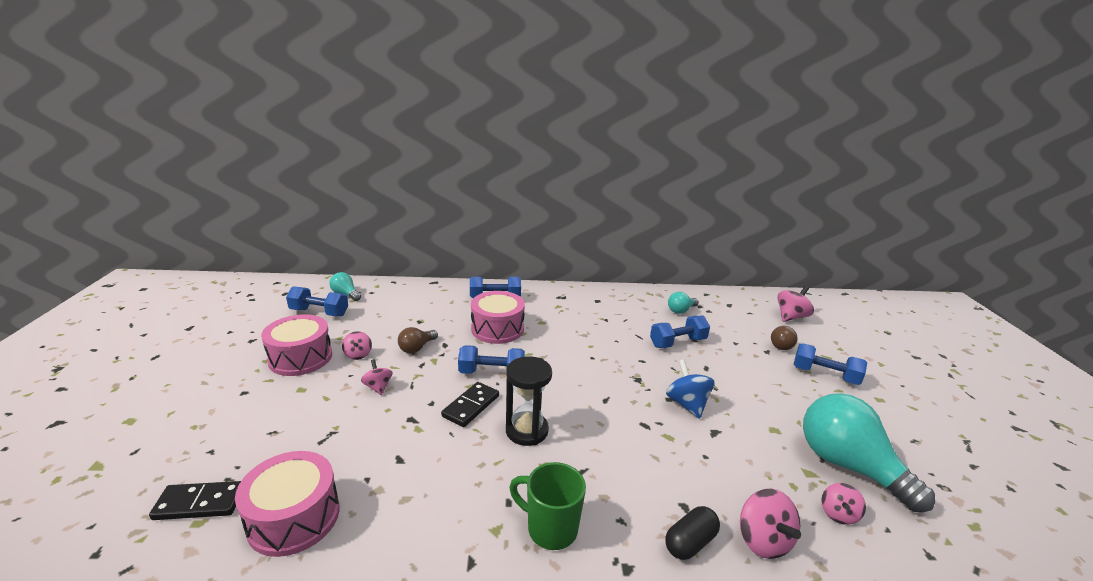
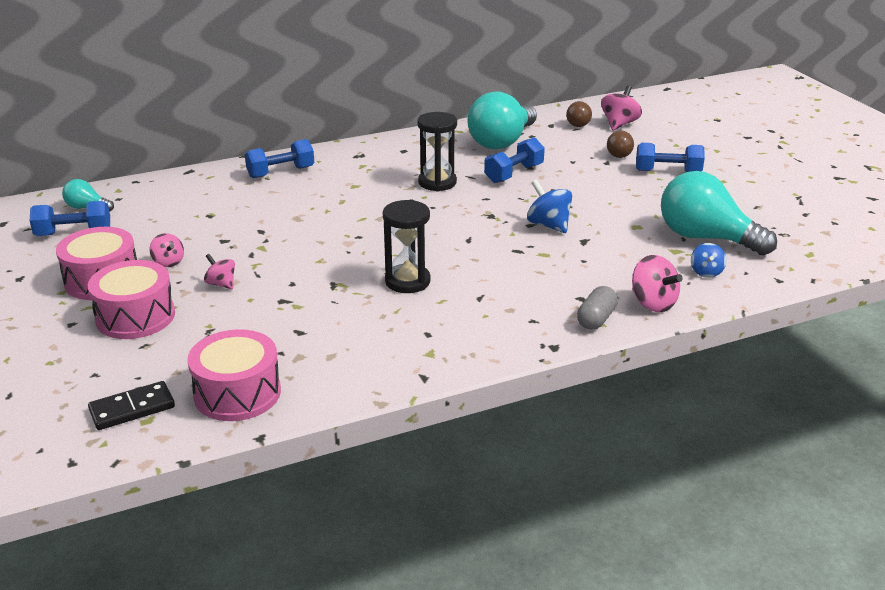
camera: 20 degrees left, 5 degrees up
brown light bulb [398,327,438,354] -> brown light bulb moved to [566,101,592,127]
black domino [441,382,499,427] -> none
blue dumbbell [458,345,525,374] -> none
pink drum [471,291,525,344] -> pink drum moved to [88,260,175,339]
green mug [510,462,586,550] -> none
black capsule [665,506,720,560] -> grey capsule [577,286,618,330]
turquoise light bulb [668,292,699,314] -> turquoise light bulb [467,91,537,150], size x2.13
pink spinning top [821,483,866,525] -> blue spinning top [691,243,726,278]
none -> black hourglass [417,112,457,192]

